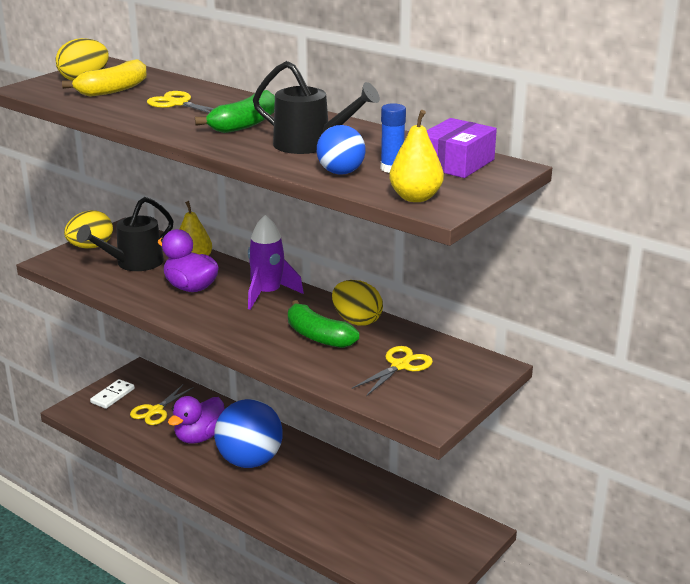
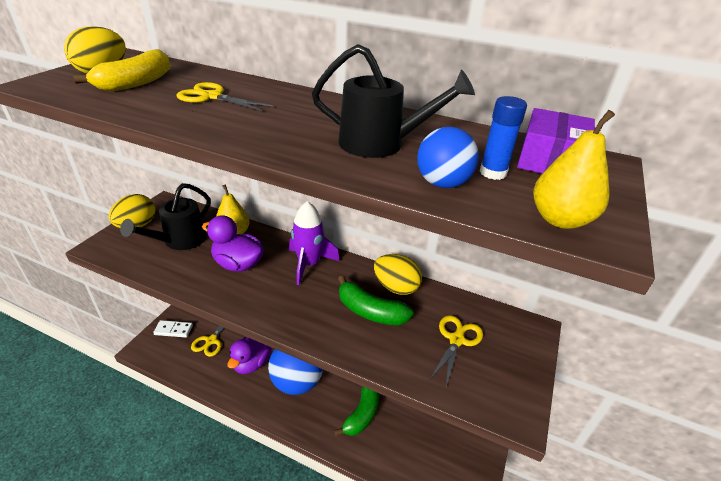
camera: 15 degrees left, 10 degrees up
white domino [90,379,135,409] -> white domino turned 75 degrees clockwise [153,320,193,338]
green banana [195,90,275,133] -> green banana moved to [334,386,379,436]

